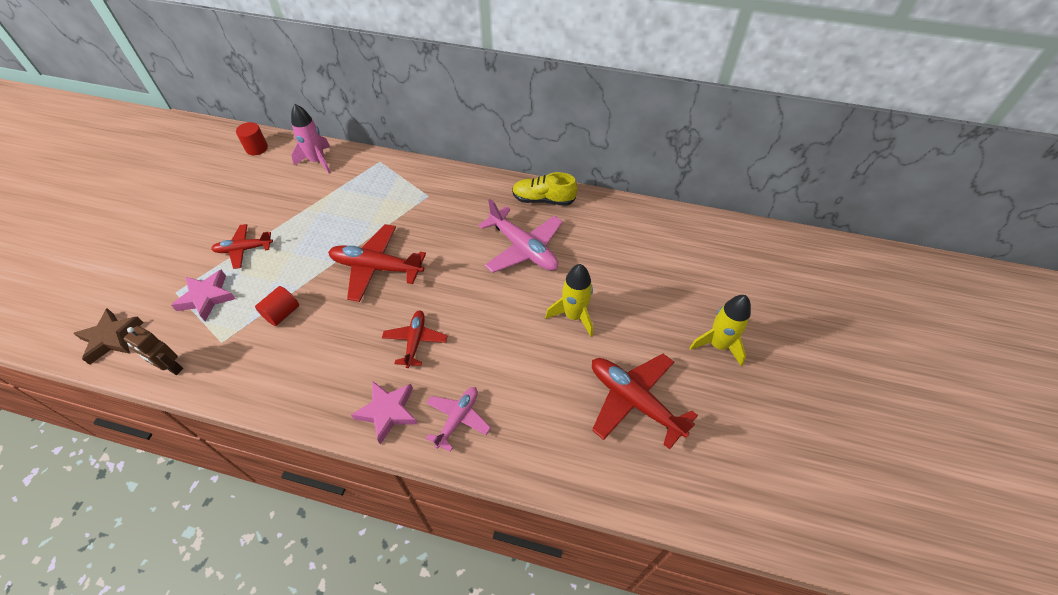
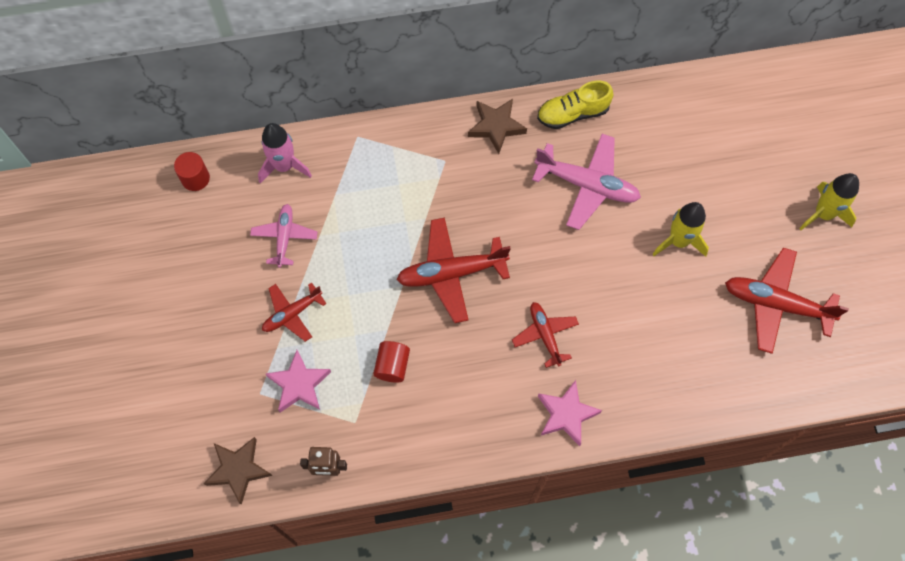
camera: 25 degrees left, 15 degrees up
pink plane [426,387,491,452] -> pink plane moved to [250,204,318,268]
none -> brown star [468,99,527,154]

